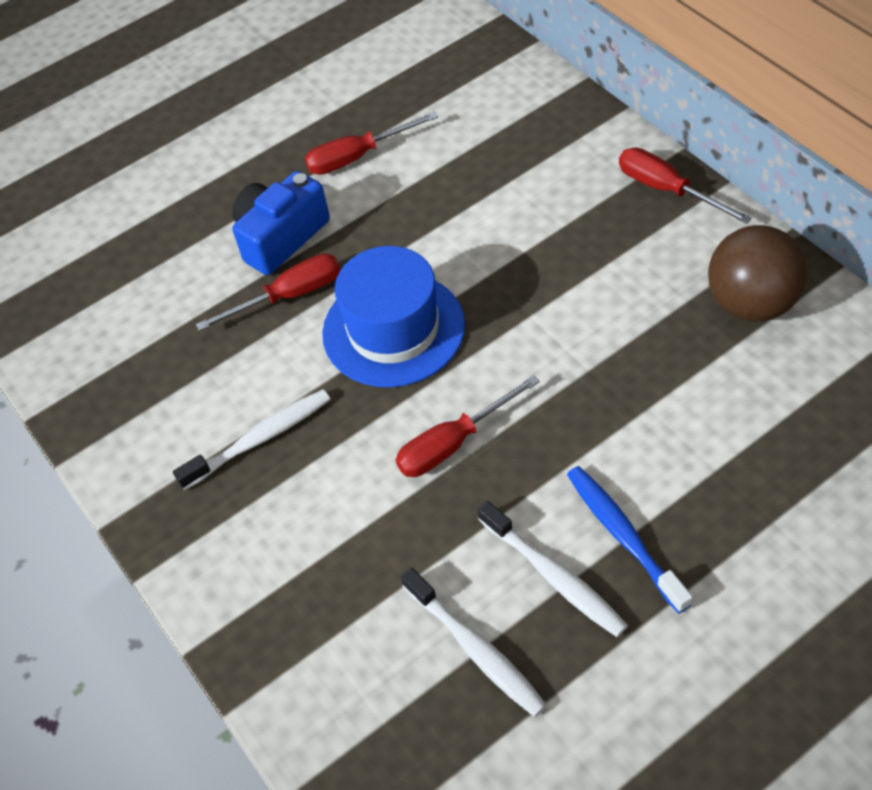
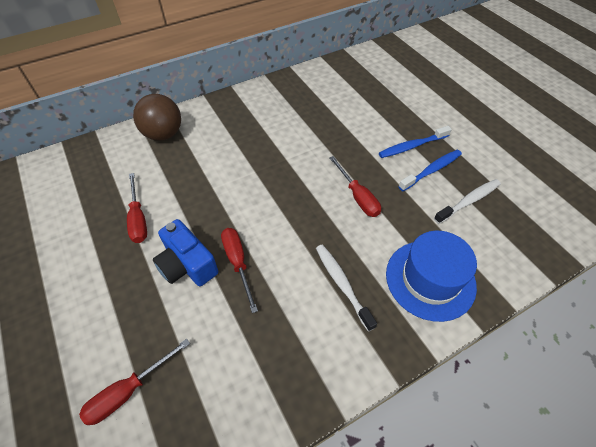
camera: 90 degrees left, 0 degrees up
blue hat [322,246,465,387] -> blue hat moved to [386,231,477,322]
white toothbrush [478,501,628,637] -> blue toothbrush [398,150,462,191]
red screwdriver [619,148,752,224] -> red screwdriver moved to [79,339,190,425]
brown ball [708,225,808,322] -> brown ball moved to [133,94,181,141]

